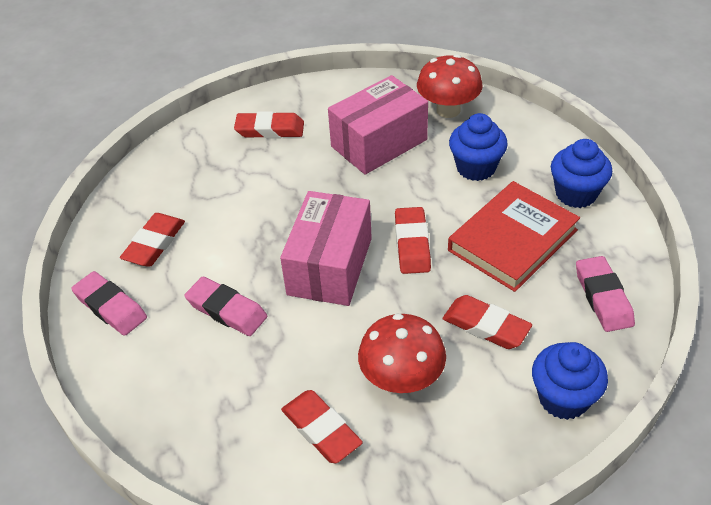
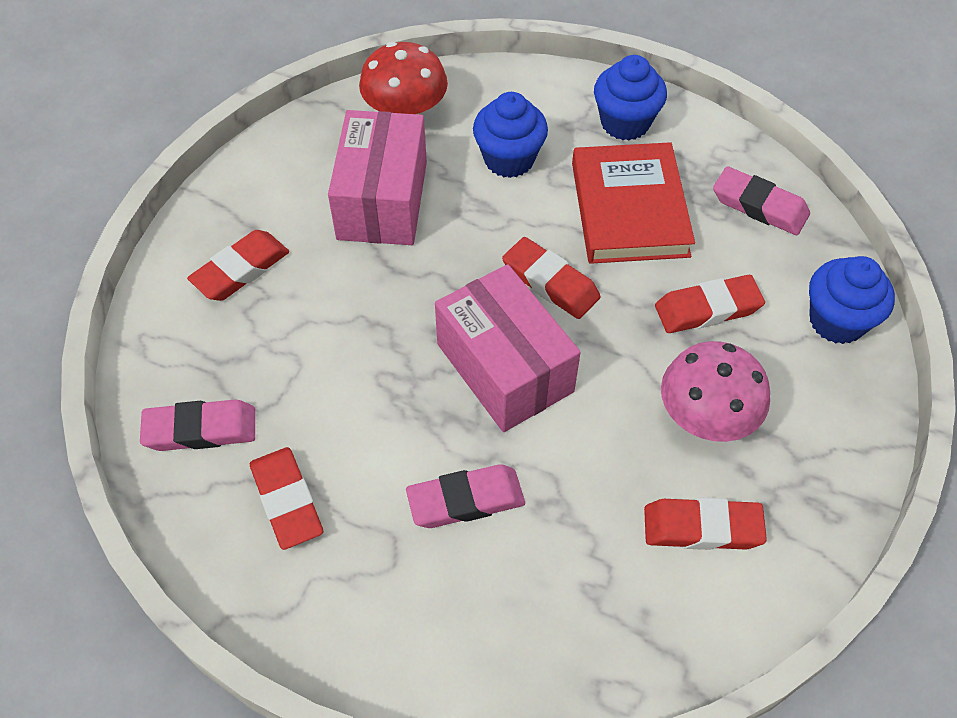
camera: 50 degrees left, 10 degrees up
pink eraser [71,271,147,336] -> pink eraser moved to [140,399,255,451]
red mushroom [358,313,446,393] -> pink mushroom [661,341,770,442]

